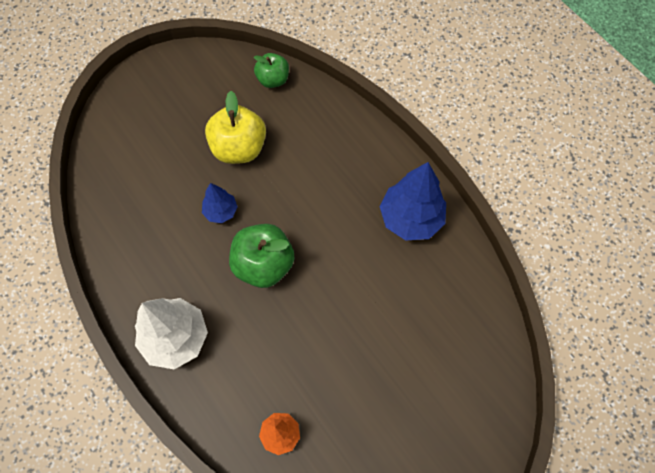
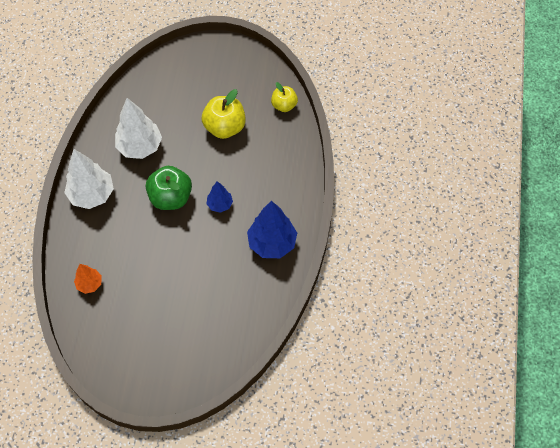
camera: 45 degrees right, 5 degrees down
blue tree [202,183,238,223] -> blue tree moved to [206,181,233,213]
green apple [254,53,289,88] -> yellow apple [271,82,298,112]
none -> white tree [115,98,162,159]

